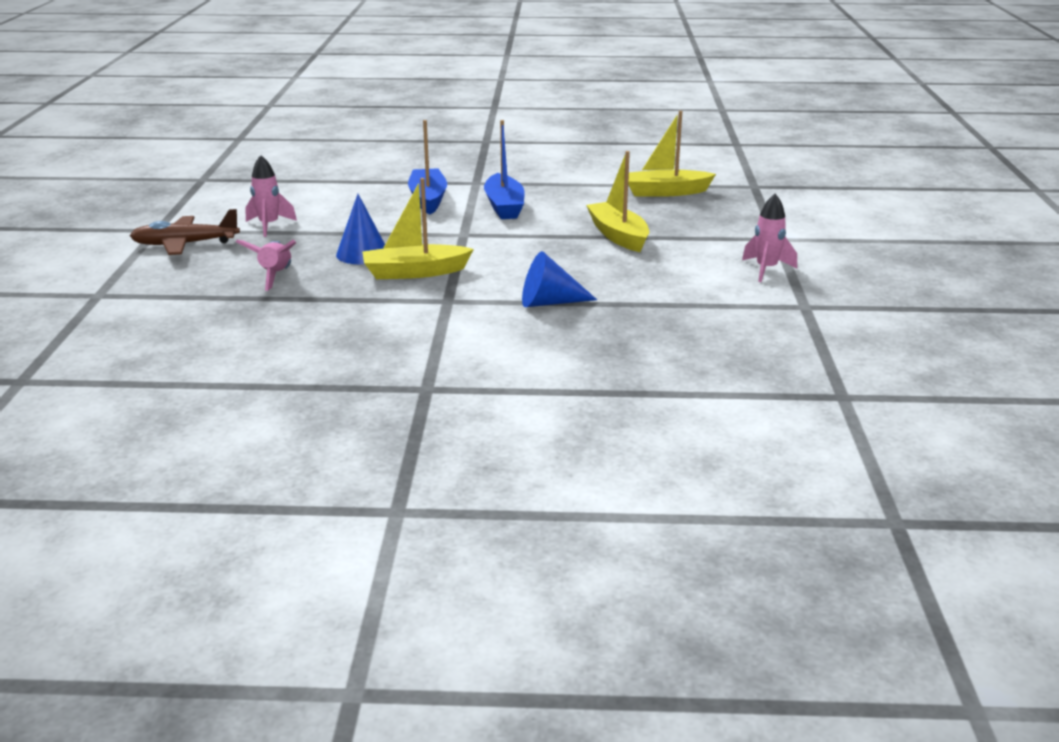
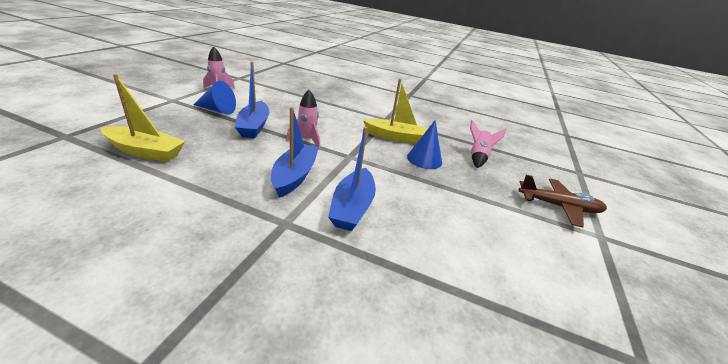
camera: 165 degrees left, 5 degrees up
pink rocket [245,155,297,237] -> pink rocket moved to [286,90,321,150]
blue cone [522,251,597,307] -> blue cone moved to [193,81,236,115]
yellow boat [586,151,649,252] -> blue boat [235,62,269,138]

